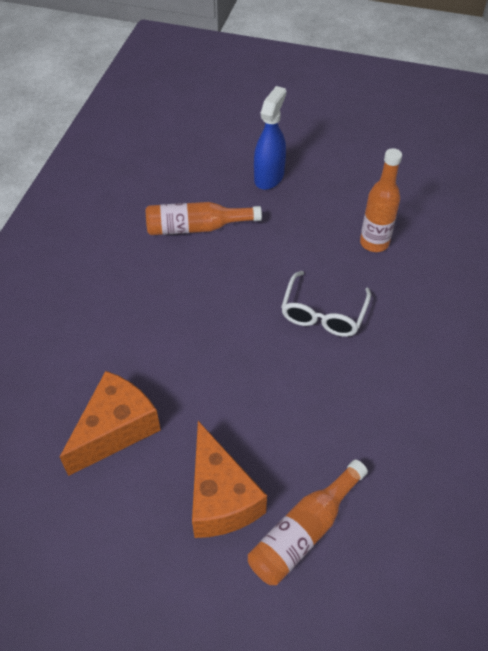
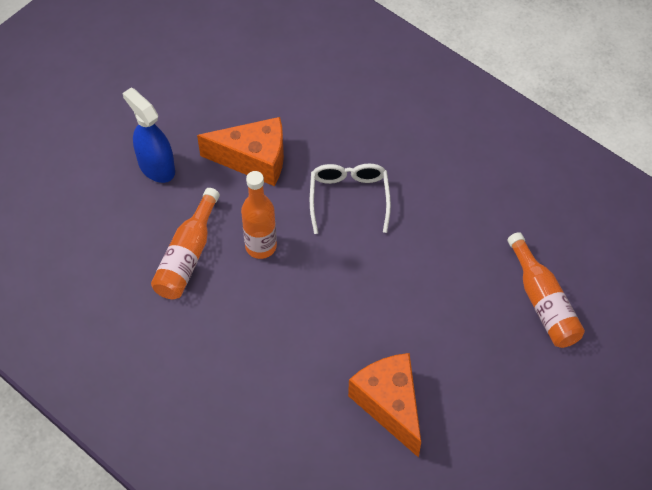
camera: 65 degrees left, 5 degrees up
orange cheese [192,421,267,538] -> orange cheese moved to [197,117,284,186]
white glasses [281,271,371,337] -> white glasses turned 135 degrees counterclockwise [310,163,391,234]
orange bottle [360,148,402,252] -> orange bottle moved to [241,171,277,259]

